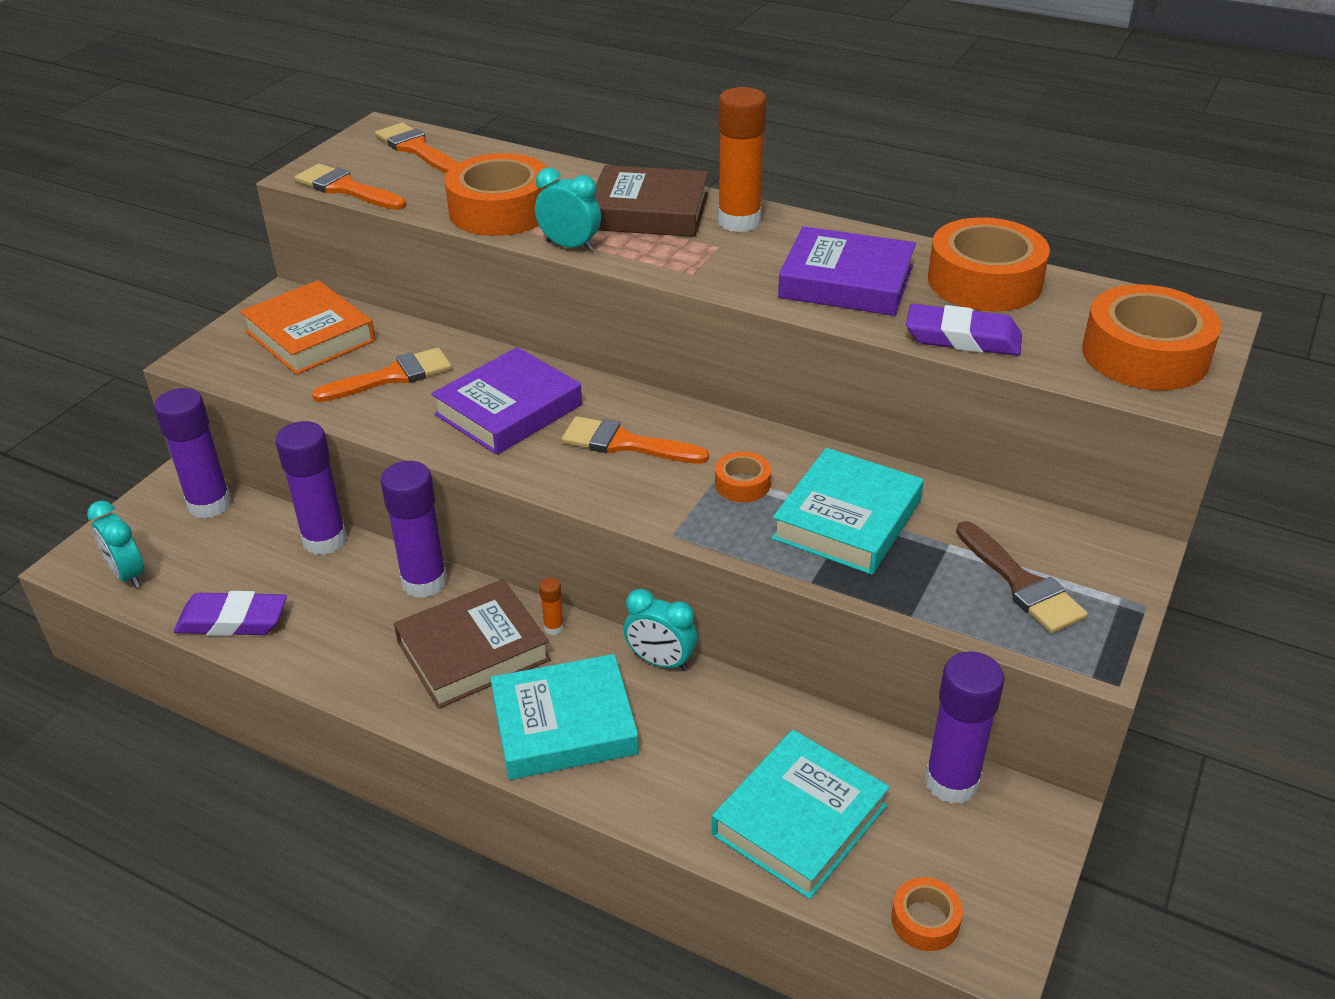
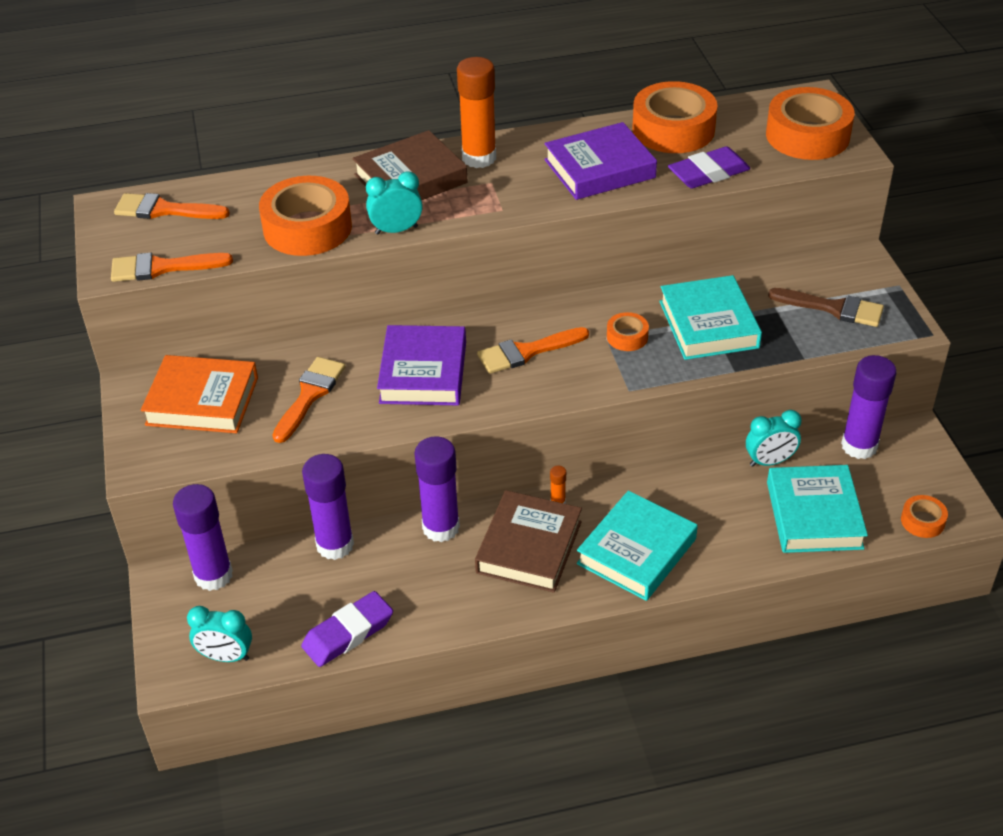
camera: 40 degrees left, 5 degrees up
turquoise clock [624,589,697,671] -> turquoise clock moved to [746,410,802,467]

